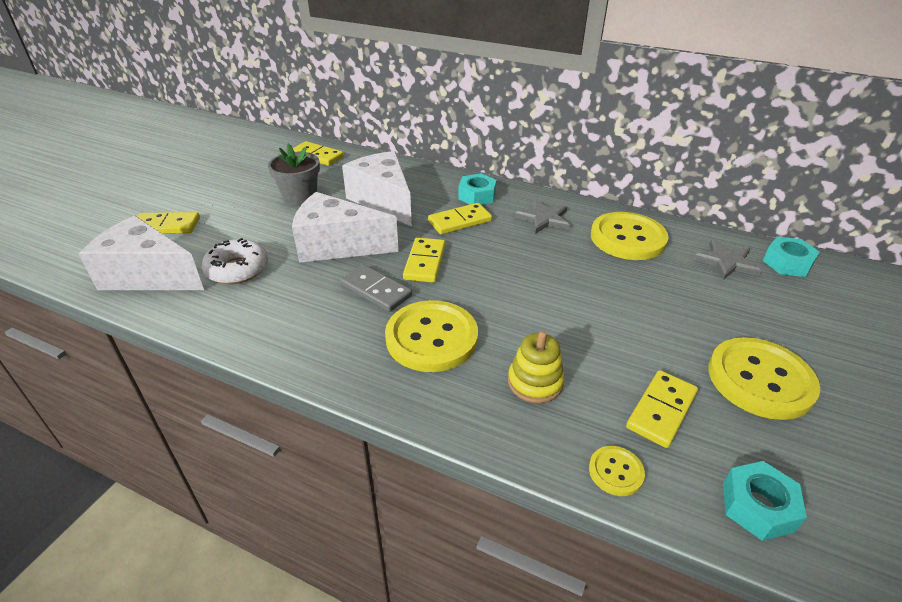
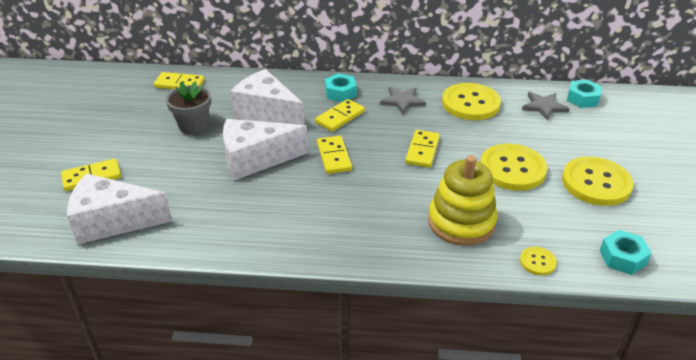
camera: 20 degrees left, 0 degrees up
white donut [201,238,268,284] -> none
grey domino [340,264,412,312] -> none
yellow button [385,300,478,372] -> yellow button moved to [480,144,548,191]
yellow stacking toy [508,331,565,403] -> yellow stacking toy [428,155,497,246], size x1.70
yellow domino [626,370,698,448] -> yellow domino moved to [405,130,440,168]

